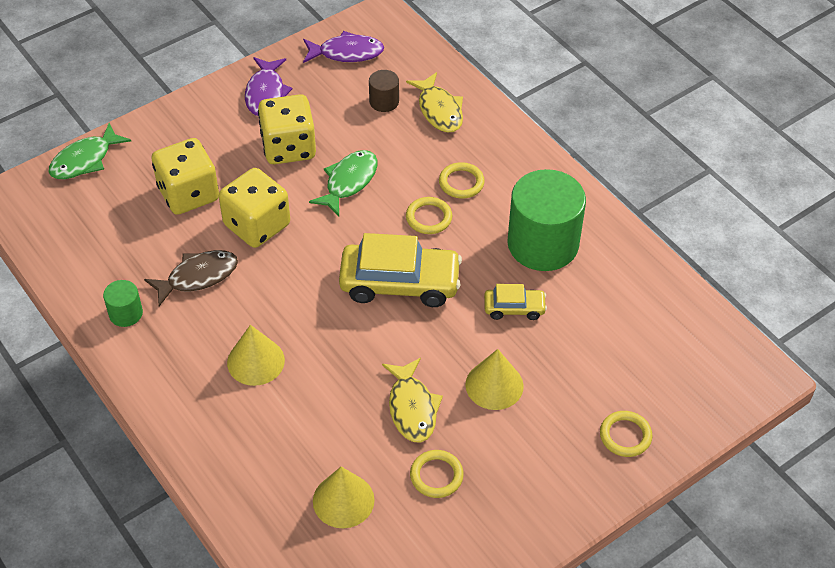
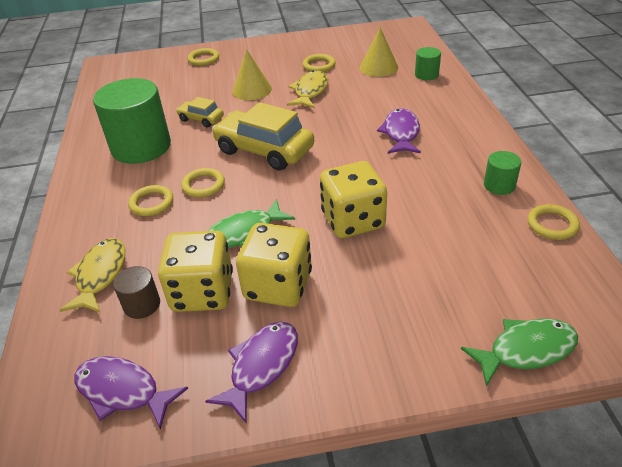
camera: 150 degrees left, 10 degrees down
brown fish [144,250,238,306] -> none
yellow dice [151,138,219,215] -> yellow dice moved to [158,231,233,312]
yellow cone [227,325,285,386] -> purple fish [377,108,421,154]
none -> green cylinder [415,47,441,80]
none -> yellow ring [528,204,580,240]

